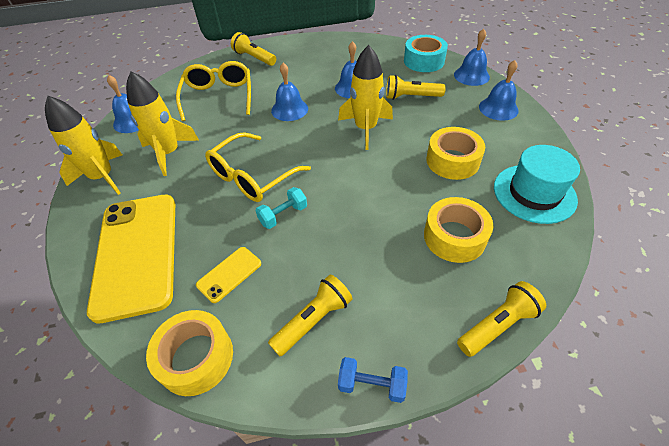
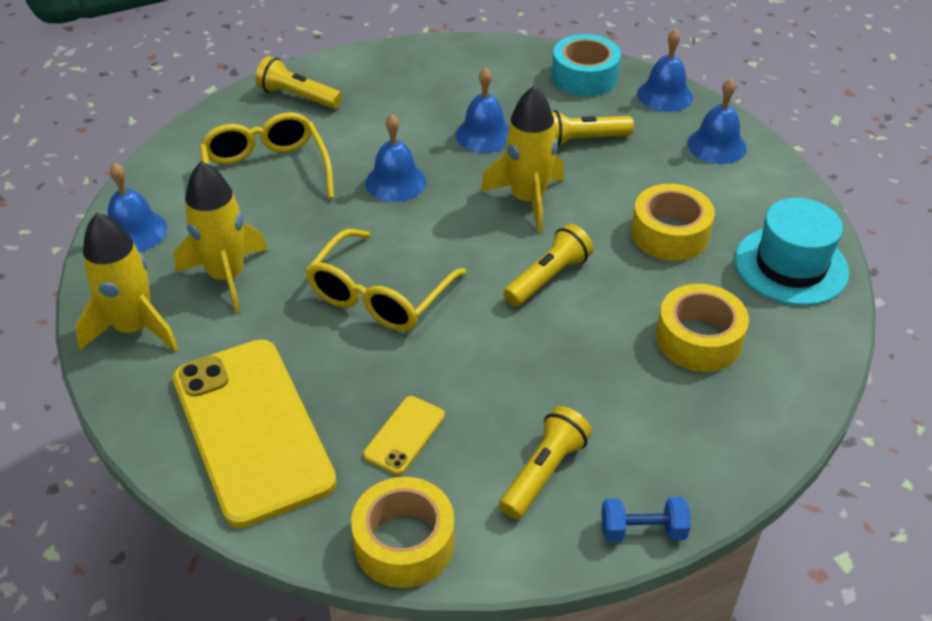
camera: 15 degrees left, 5 degrees down
turquoise dumbbell [255,187,307,229] -> none
yellow flashlight [457,281,546,357] -> yellow flashlight moved to [503,224,593,306]

